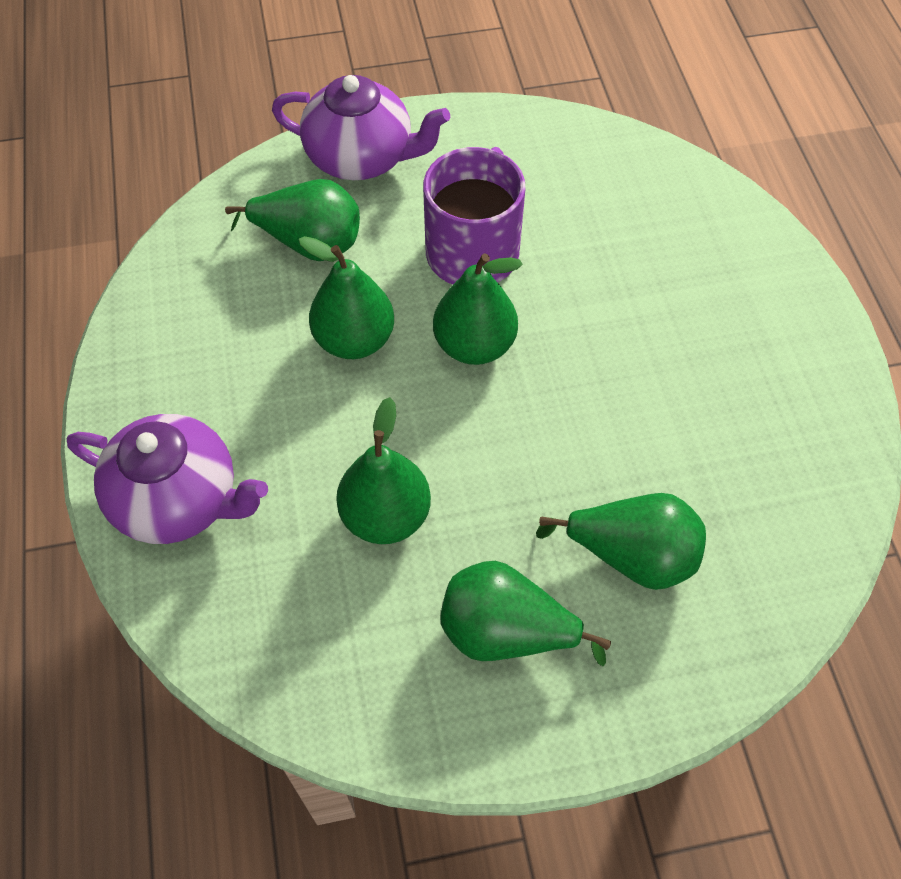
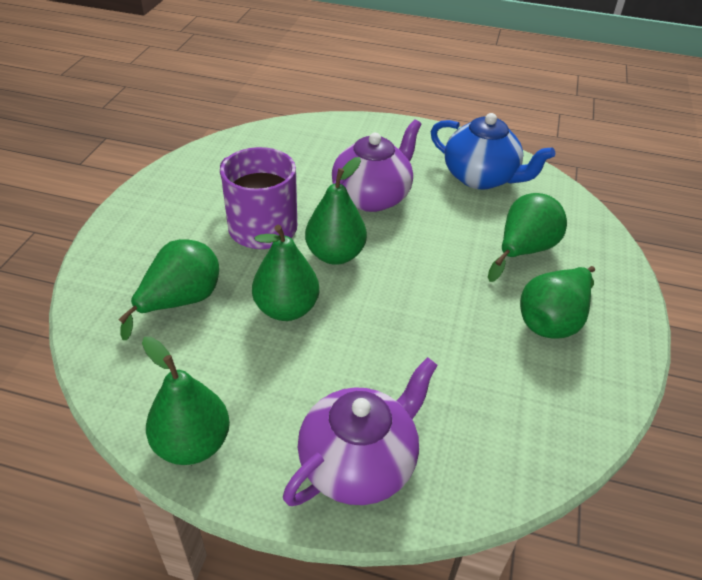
camera: 65 degrees left, 15 degrees down
purple teapot [272,75,450,180] -> purple teapot moved to [332,119,422,212]
green pear [336,397,431,544] -> green pear moved to [142,337,230,465]
none -> blue teapot [431,113,555,190]

